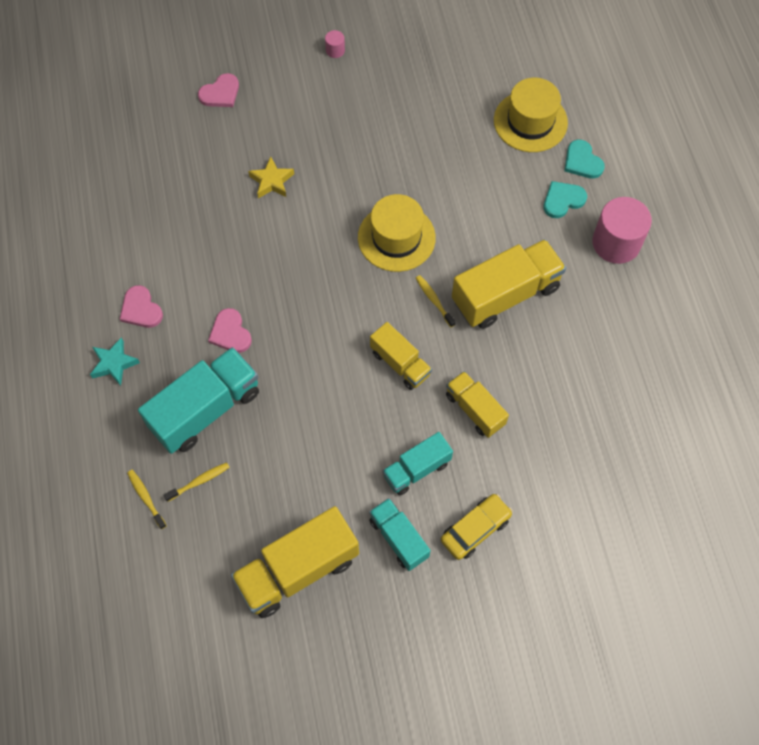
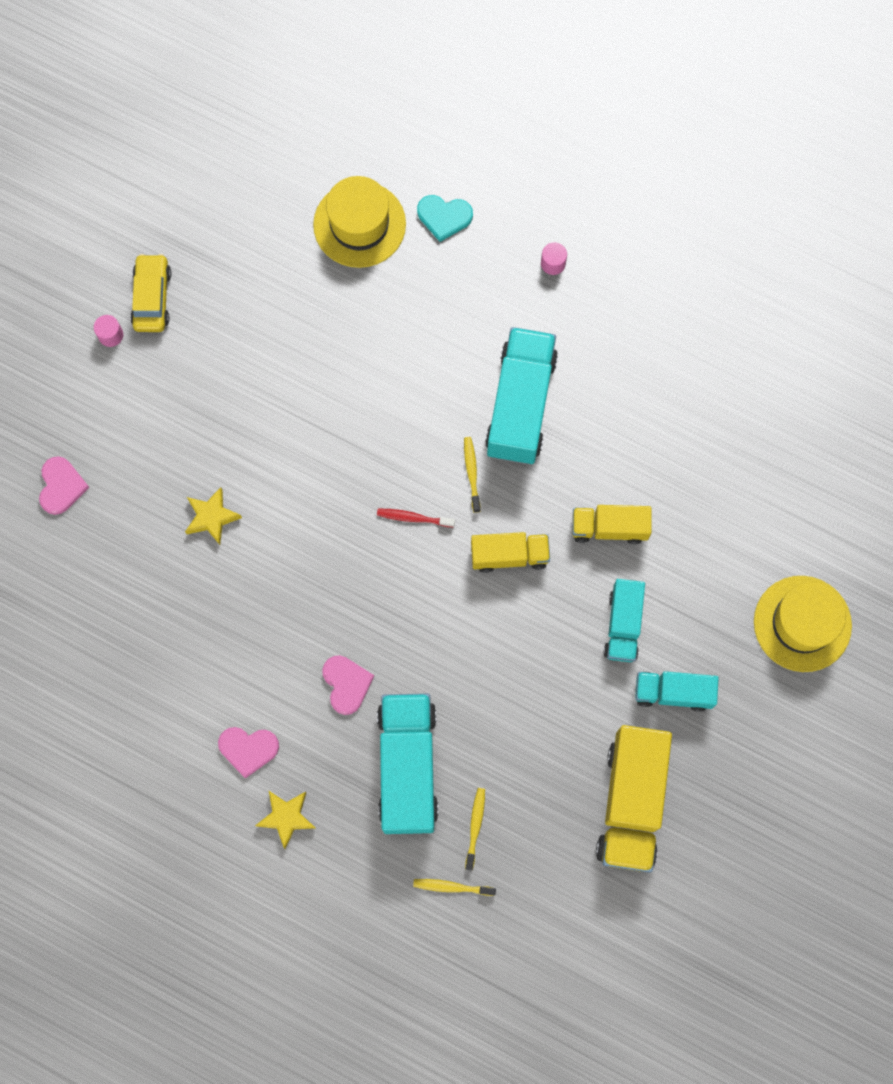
camera: 50 degrees left, 10 degrees up
turquoise star [90,337,140,386] -> yellow star [255,791,315,849]
pink heart [208,308,252,353] -> pink heart turned 120 degrees counterclockwise [322,656,374,715]
yellow hat [358,194,436,272] -> yellow hat moved to [754,576,852,672]
yellow toothbrush [416,275,456,327] -> yellow toothbrush turned 75 degrees clockwise [464,437,480,513]
yellow car [441,494,513,560] -> yellow car moved to [130,254,171,332]
yellow truck [452,239,566,329] -> turquoise truck [485,327,558,464]
turquoise heart [543,181,587,218] -> none
pink cylinder [592,197,652,264] -> pink cylinder [541,242,567,275], size x0.43
none -> red toothbrush [377,509,455,527]

